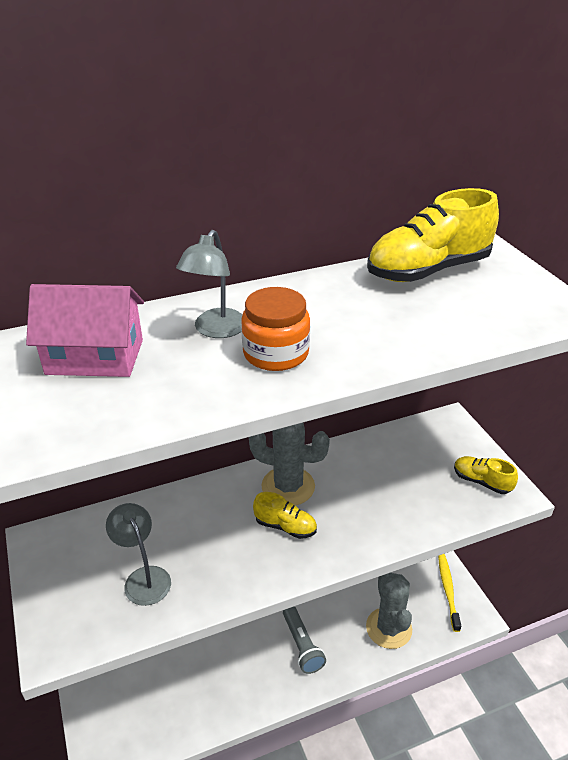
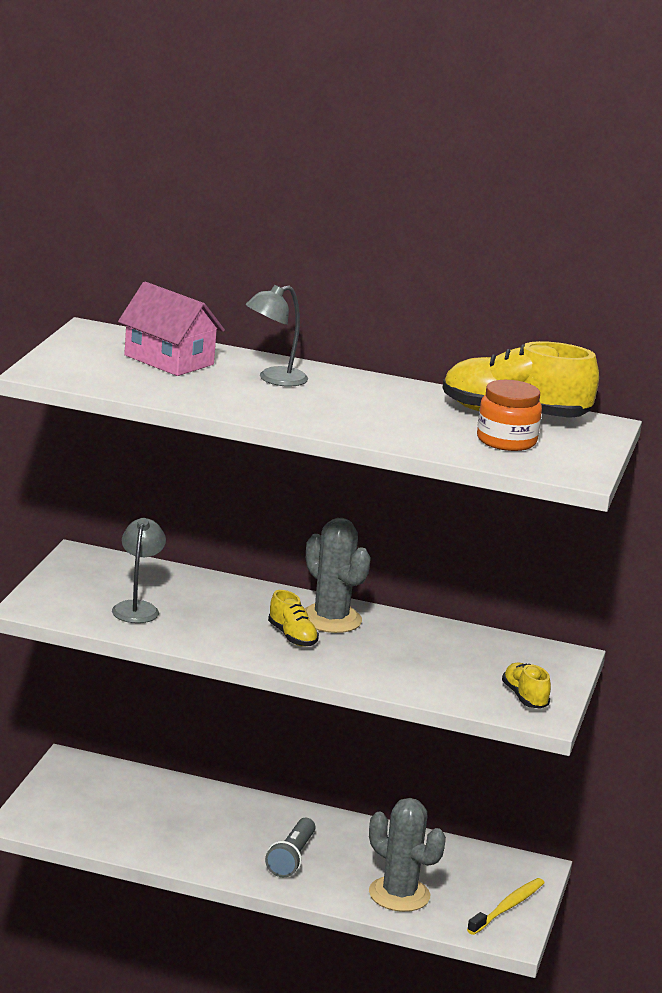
camera: 35 degrees right, 15 degrees down
orange jar [241,287,310,371] -> orange jar moved to [477,380,542,451]
grey cactus [366,573,412,649] -> grey cactus turned 75 degrees counterclockwise [369,798,446,912]

